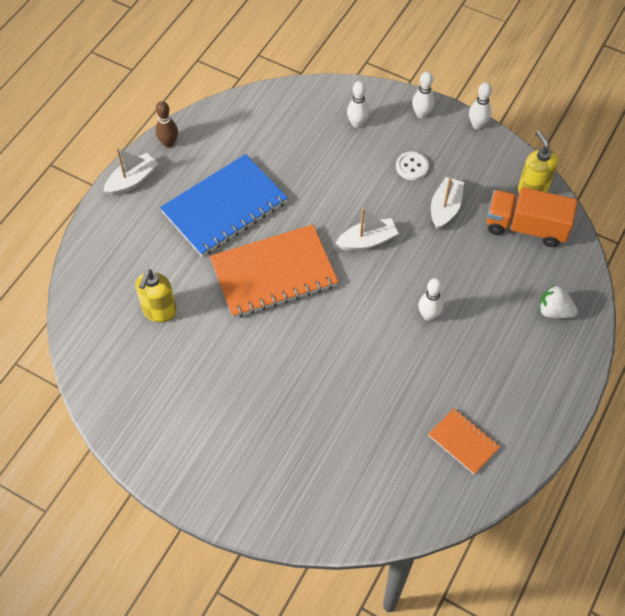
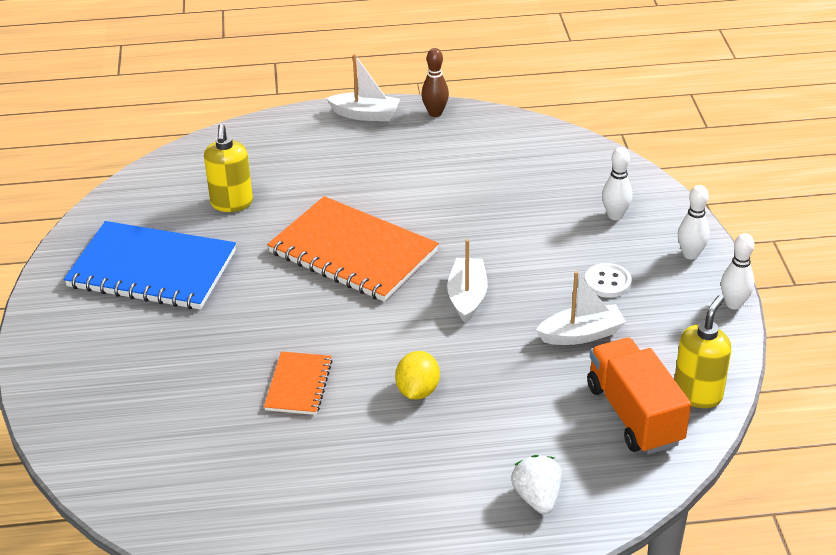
camera: 55 degrees right, 20 degrees down
yellow soap dispenser [135,269,177,323] -> yellow soap dispenser turned 75 degrees counterclockwise [204,124,253,212]
blue notebook [160,154,288,257] -> blue notebook moved to [64,221,236,310]
white boat [336,208,399,251] -> white boat turned 120 degrees counterclockwise [447,239,488,323]
white bowling pin [418,278,443,321] -> yellow lemon [395,351,440,400]
orange notebook [428,408,500,475] -> orange notebook moved to [264,352,333,415]

